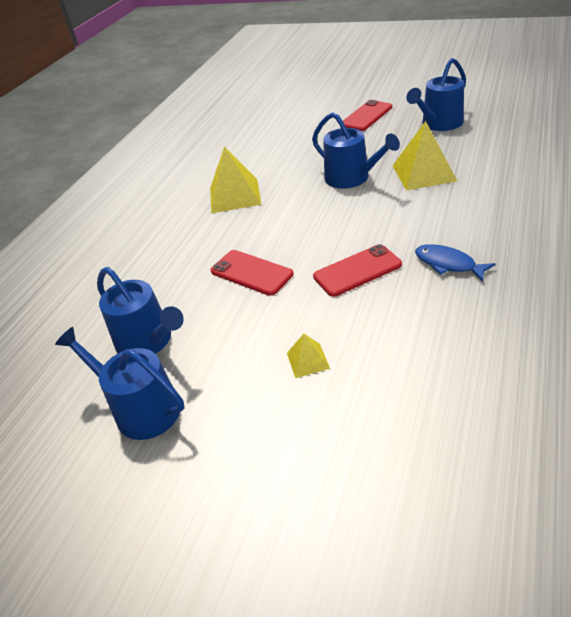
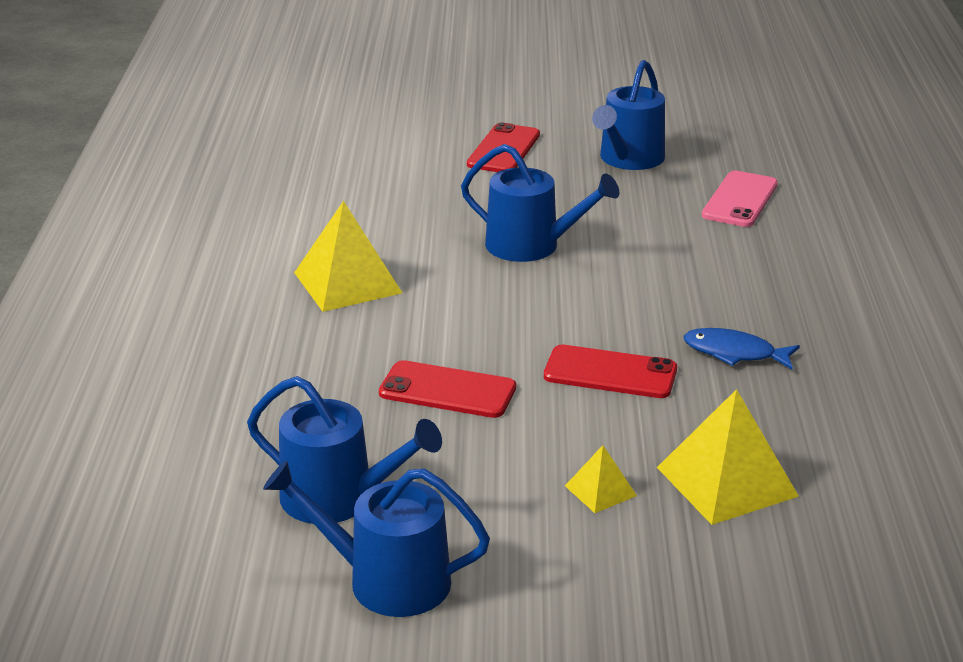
camera: 25 degrees left, 10 degrees down
red phone [313,244,402,297] -> red phone turned 60 degrees clockwise [544,344,677,398]
yellow pyramid [393,121,457,191] -> yellow pyramid moved to [657,389,799,525]
none -> pink phone [702,171,778,227]

